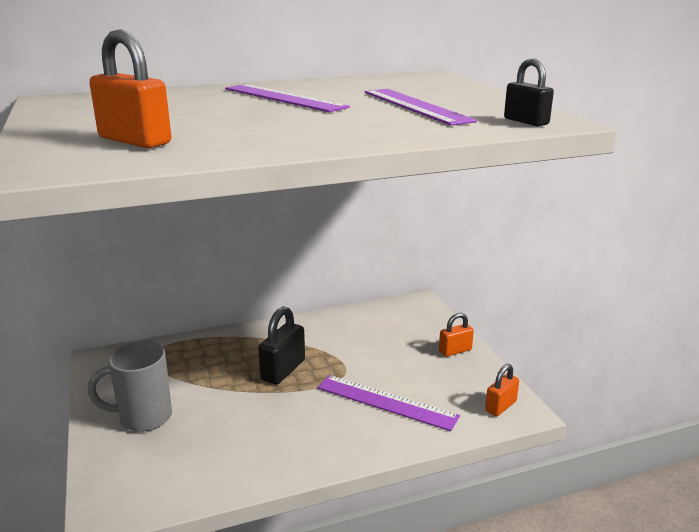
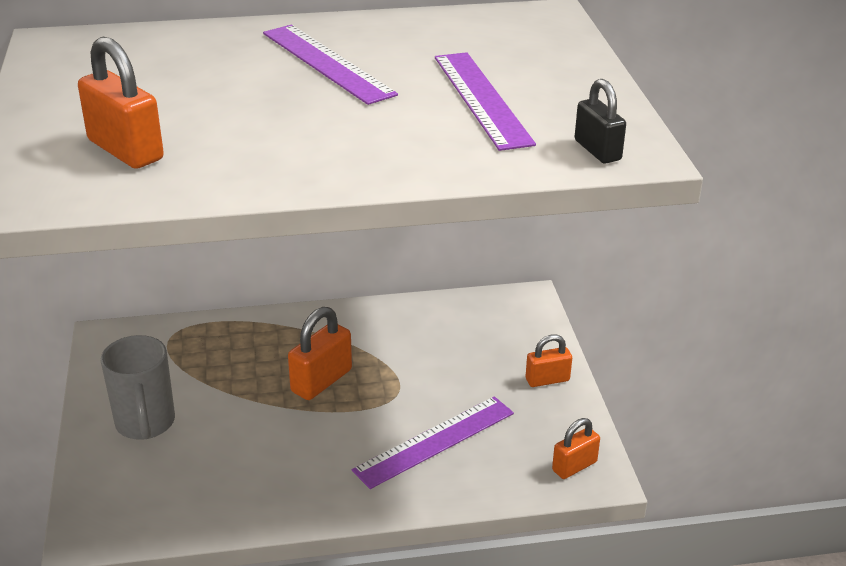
camera: 10 degrees right, 10 degrees up
grey mug [88,341,172,432] -> grey mug turned 105 degrees counterclockwise [101,335,175,440]
black padlock [258,306,305,385] -> orange padlock [288,307,352,400]
purple ruler [317,375,460,431] -> purple ruler turned 75 degrees counterclockwise [352,396,514,489]

